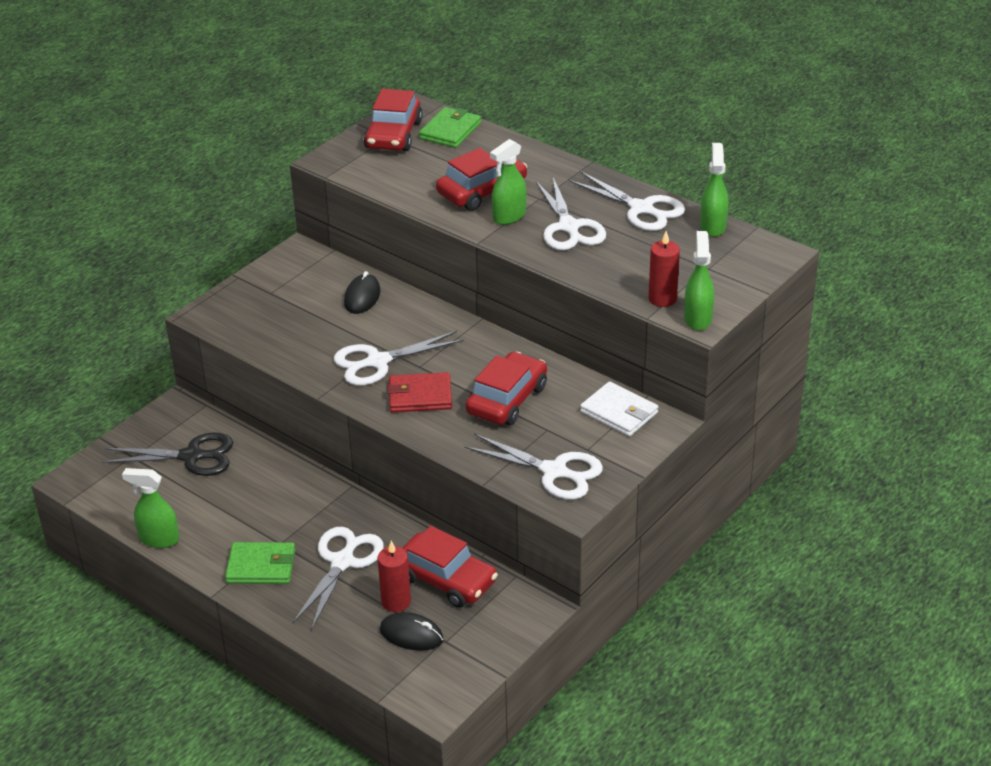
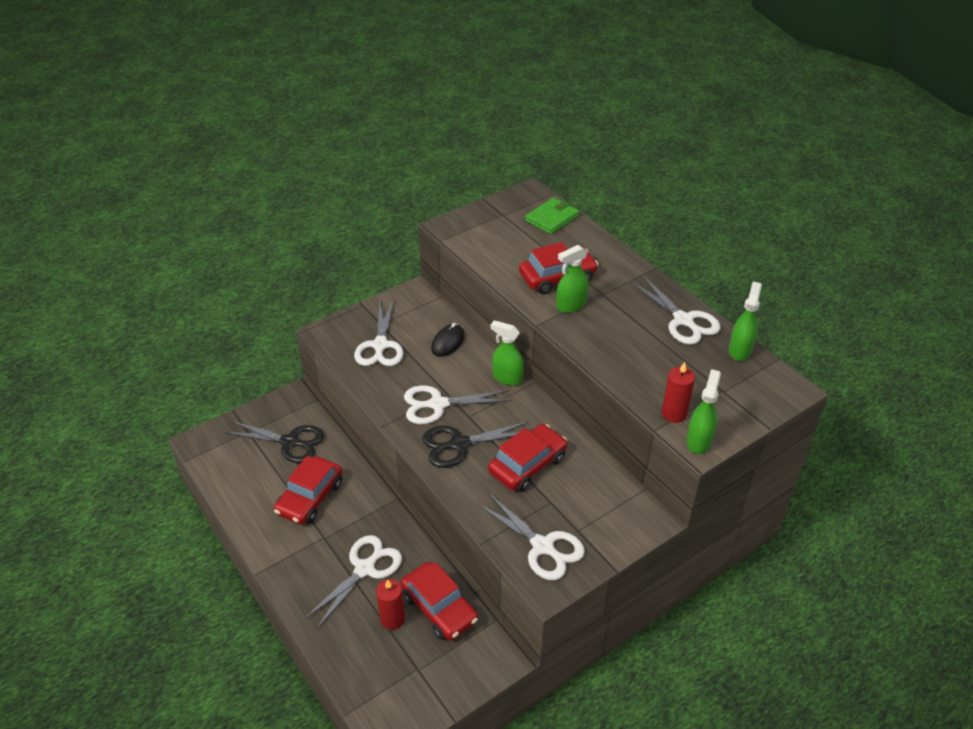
camera: 15 degrees right, 5 degrees up
green spray bottle [122,468,179,548] -> green spray bottle moved to [490,320,524,386]
green wallet [225,542,295,584] -> none
red car [364,89,423,151] -> red car moved to [274,456,342,525]
black mouse [380,612,444,651] -> none
red wallet [387,372,452,412] -> black scissors [422,421,529,468]
white scissors [536,177,606,250] -> white scissors moved to [354,299,404,366]
white wallet [580,381,658,436] -> none

